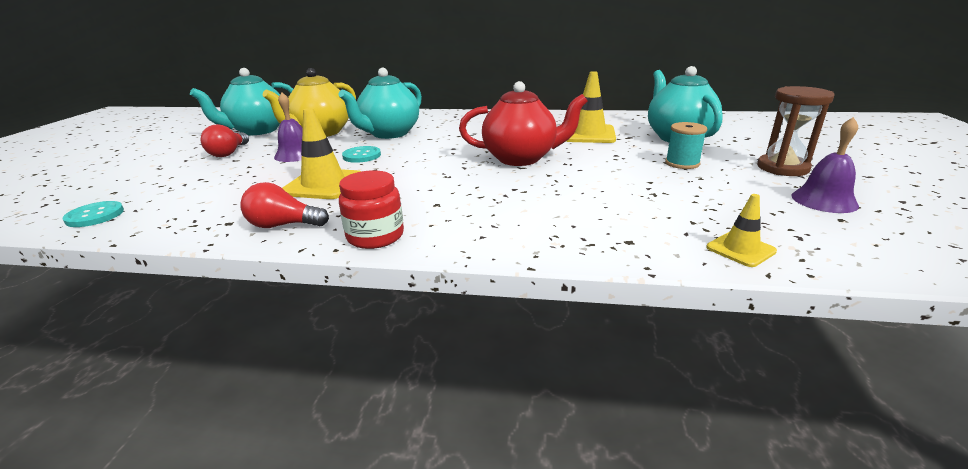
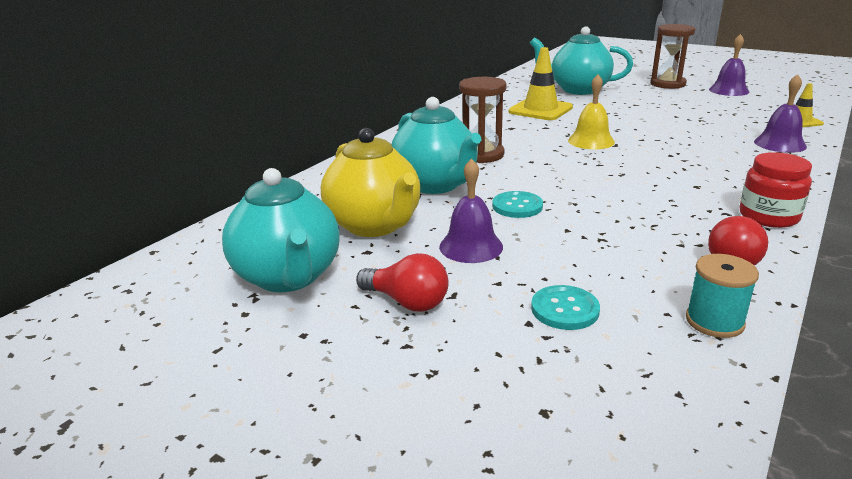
camera: 65 degrees left, 0 degrees up
turquoise button [63,201,124,227] -> turquoise button moved to [531,285,600,330]
yellow traffic cone [282,108,361,199] -> none
red teapot [459,81,588,166] -> yellow bell [568,74,615,149]
turquoise spool [665,122,707,169] -> turquoise spool moved to [686,254,759,338]
none -> brown hourglass [459,77,507,163]
none -> purple bell [754,74,807,153]

